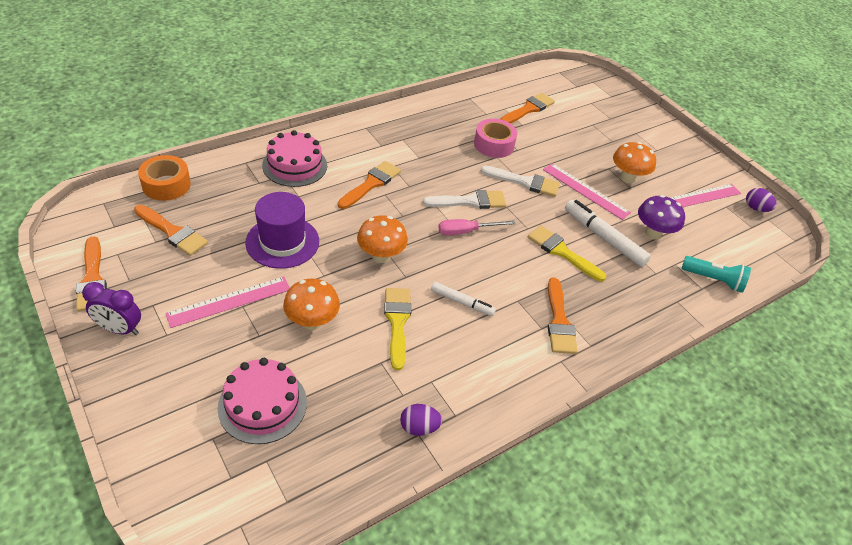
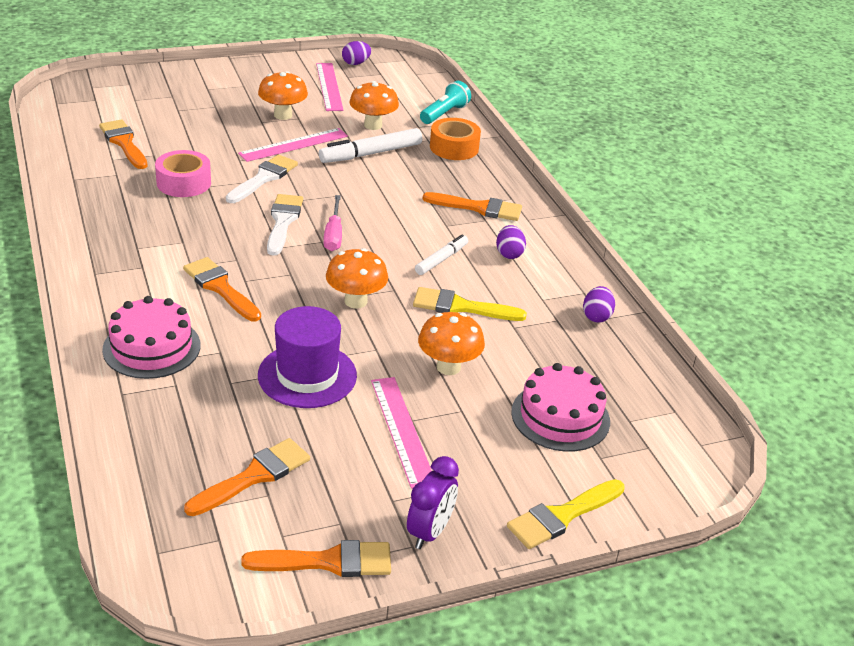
camera: 75 degrees left, 10 degrees down
orange tape [138,155,191,201] -> orange tape moved to [430,118,481,160]
yellow brush [528,225,606,282] -> yellow brush moved to [507,479,625,549]
purple mushroom [638,195,685,239] -> orange mushroom [350,81,399,130]
none -> purple egg [496,225,526,259]

